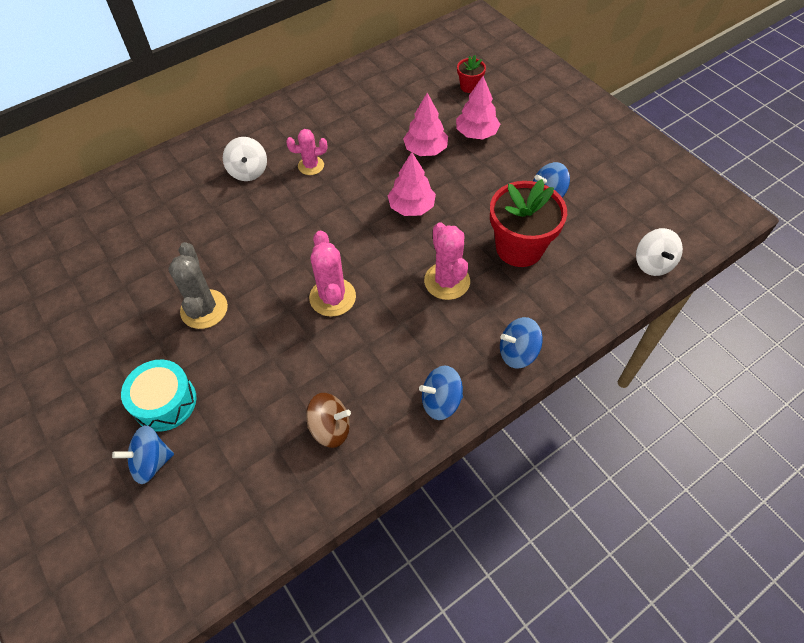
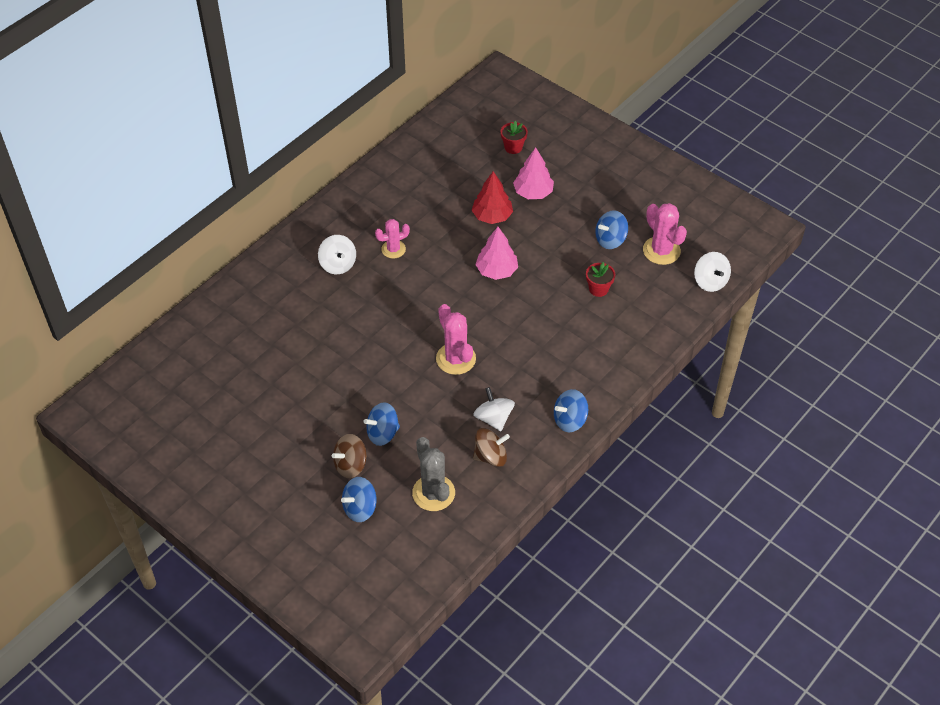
camera: 15 degrees left, 5 degrees down
turquoise drum [121,360,196,432] -> brown spinning top [332,434,367,478]
grey cactus [168,242,228,329] -> grey cactus moved to [412,437,455,511]
pink tree [403,93,448,156] -> red tree [472,171,513,224]
pink cactus [424,222,470,300] -> pink cactus moved to [643,203,687,265]
red flower pot [490,179,567,267] -> red flower pot [586,262,615,297], size x0.47
blue spinning top [500,317,543,369] -> blue spinning top moved to [364,402,400,446]
none -> white spinning top [473,387,515,431]

